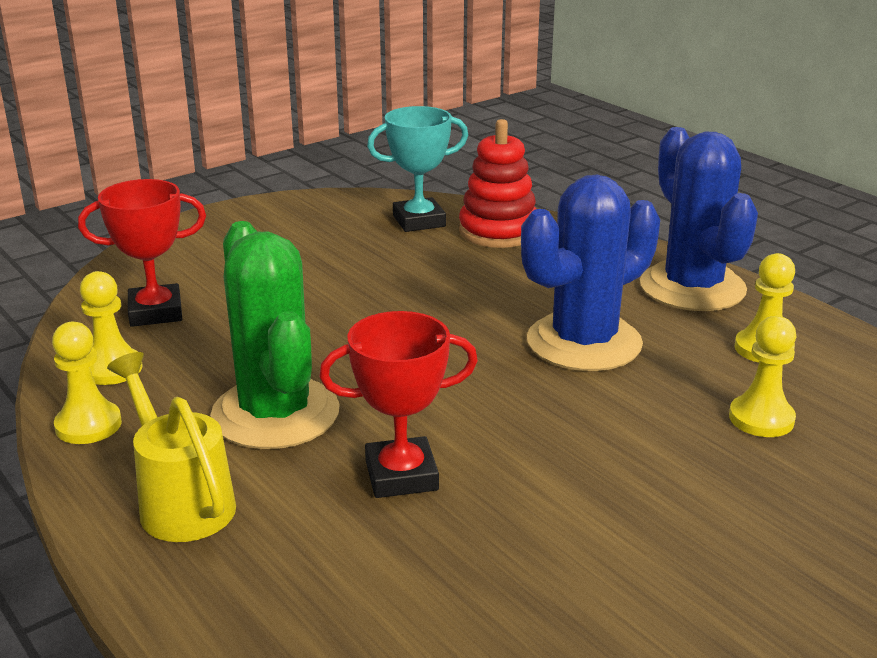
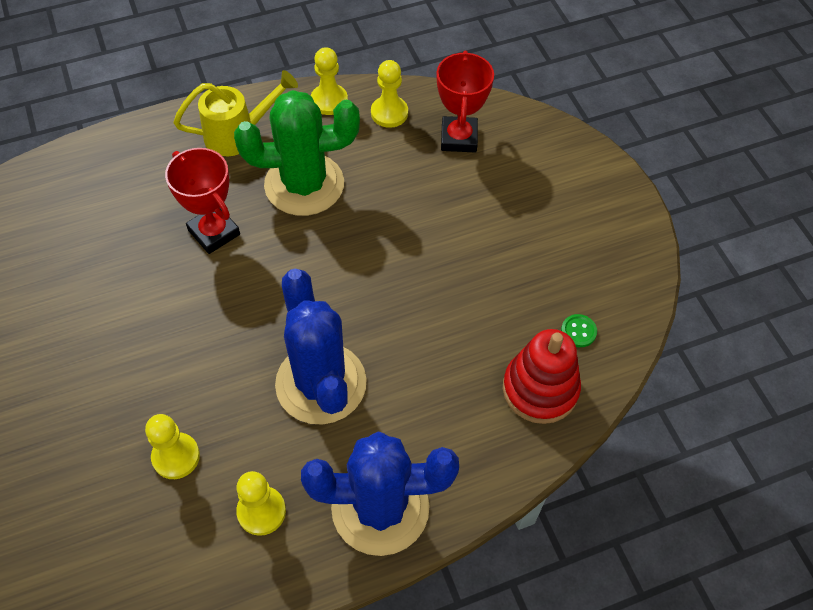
camera: 105 degrees right, 30 degrees up
red trophy [319,311,478,498] -> red trophy turned 45 degrees counterclockwise [165,148,240,254]
turquoise trophy [367,106,468,232] -> green button [561,314,597,347]

